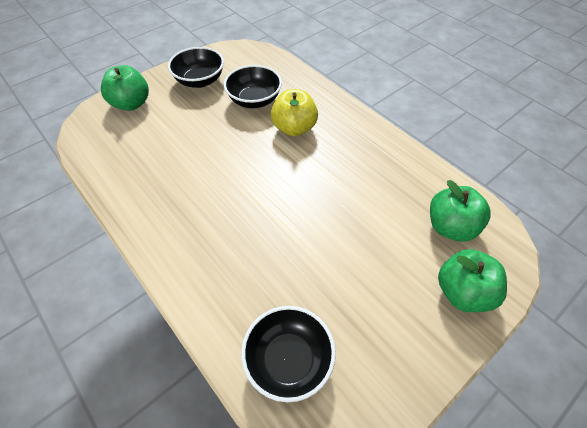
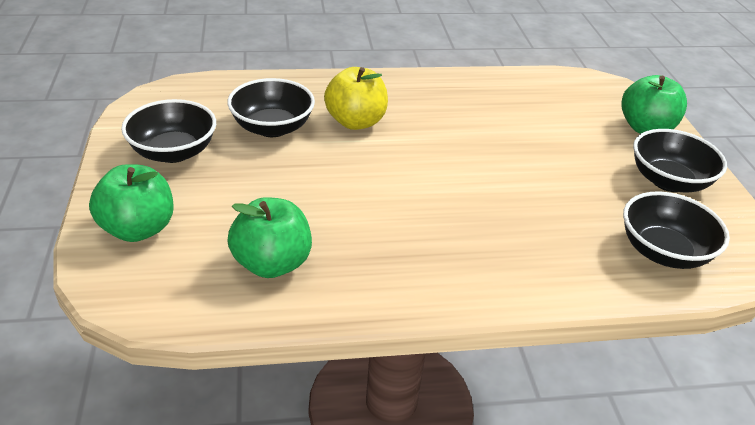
camera: 60 degrees left, 15 degrees down
green apple [430,180,491,241] -> green apple moved to [227,197,312,278]
none -> black bowl [633,129,727,192]

